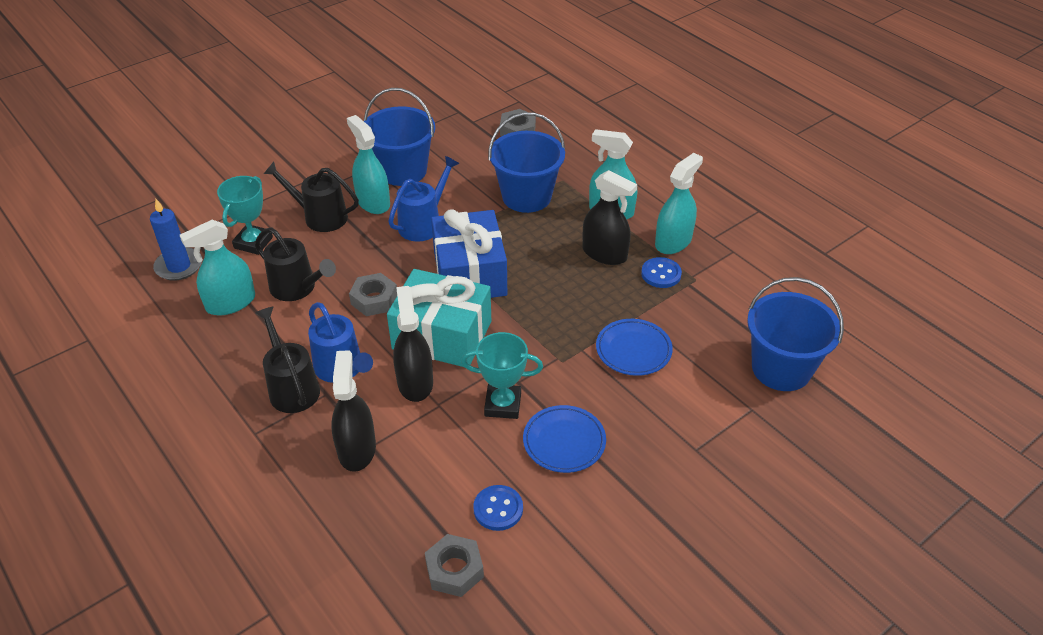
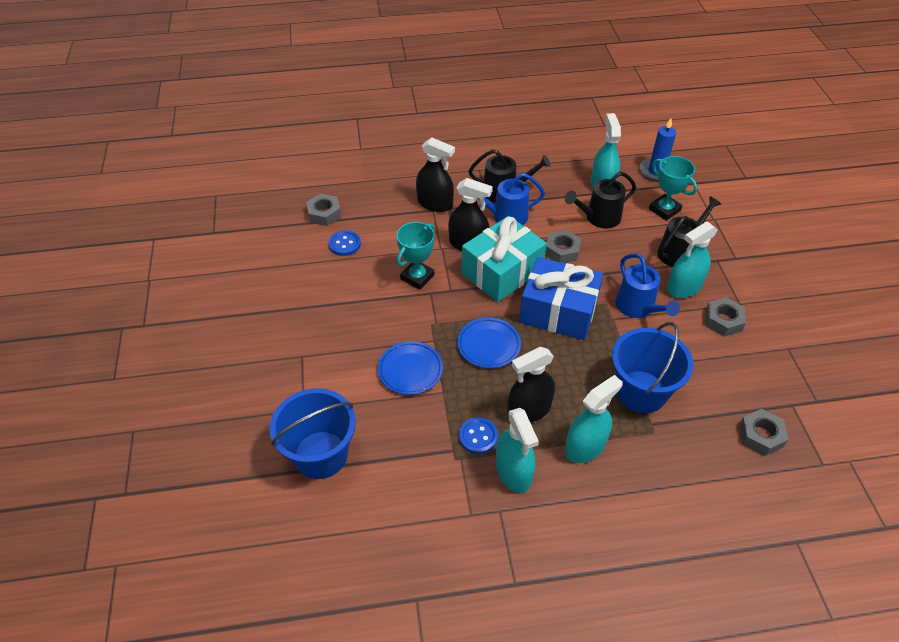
camera: 120 degrees right, 5 degrees up
turquoise spray bottle [347,115,390,214] -> turquoise spray bottle turned 150 degrees clockwise [667,221,718,298]
blue bucket [364,88,435,186] -> grey nut [705,297,746,337]
blue plate [523,405,606,473] -> blue plate moved to [457,317,521,369]

